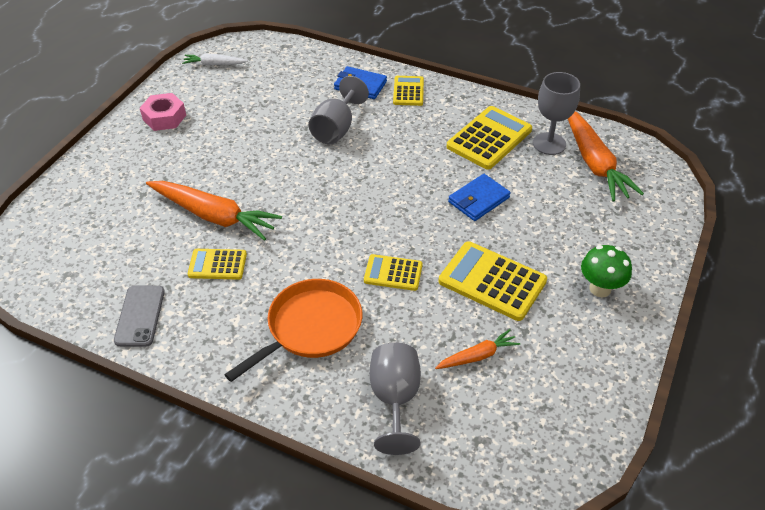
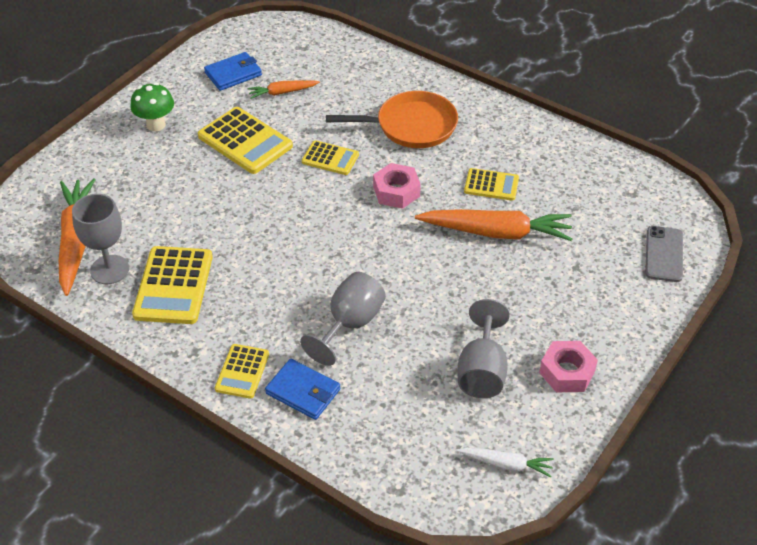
camera: 170 degrees left, 0 degrees up
grey phone [114,286,165,347] -> grey phone moved to [645,226,683,282]
orange carrot [146,181,282,241] -> orange carrot turned 150 degrees clockwise [415,209,572,241]
orange pan [224,279,362,382] -> orange pan turned 150 degrees counterclockwise [326,91,458,148]
grey goblet [370,343,421,455] -> grey goblet moved to [457,299,510,398]
yellow calculator [446,106,532,170] -> yellow calculator turned 45 degrees counterclockwise [132,246,213,324]
blue wallet [448,174,511,221] -> blue wallet moved to [204,52,262,91]
none -> pink nut [373,163,421,209]

